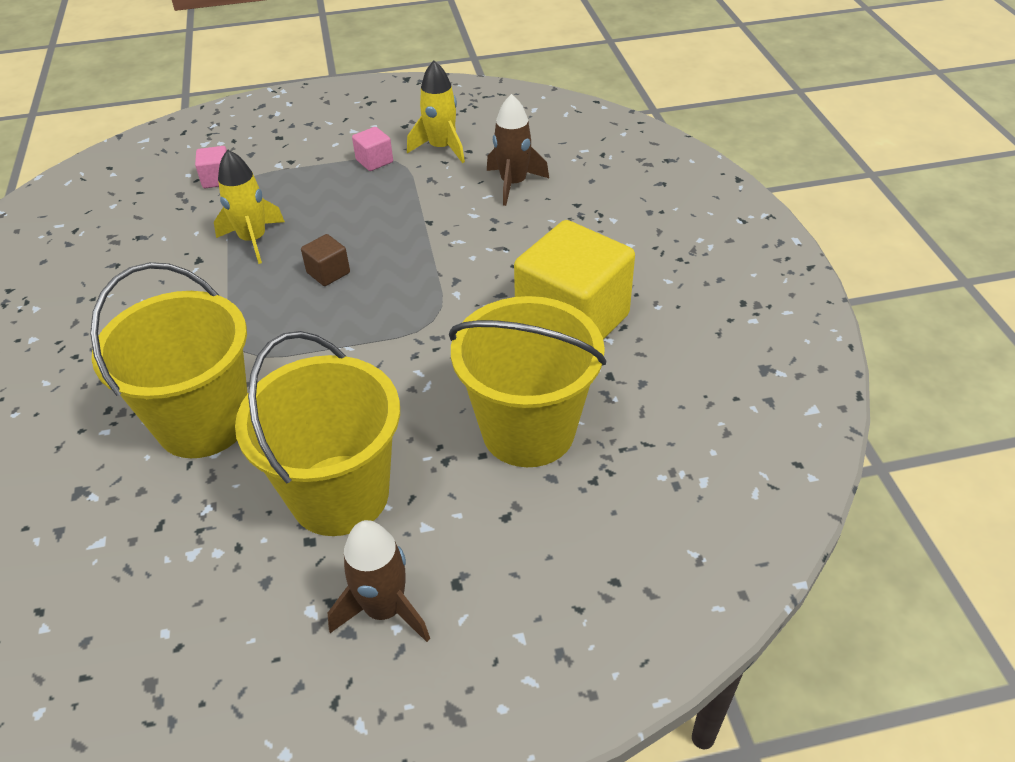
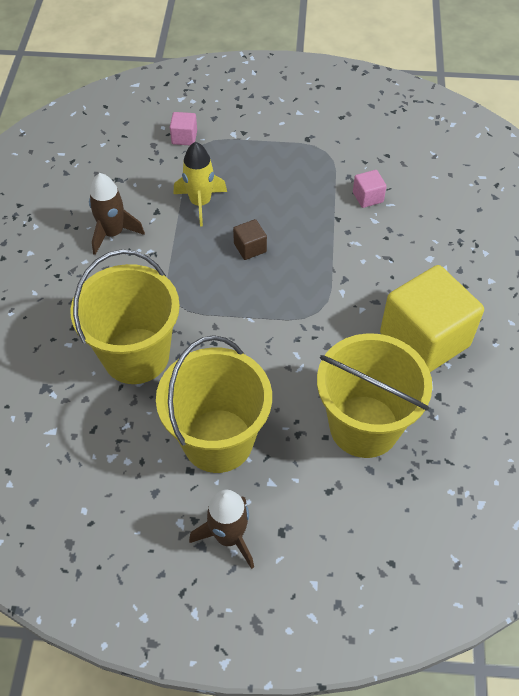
camera: 15 degrees right, 10 degrees up
pink cube [352,127,393,171] -> pink cube moved to [353,170,387,208]
yellow rocket [407,61,465,163] -> none
brown rocket [487,94,549,206] -> brown rocket moved to [89,173,145,255]

